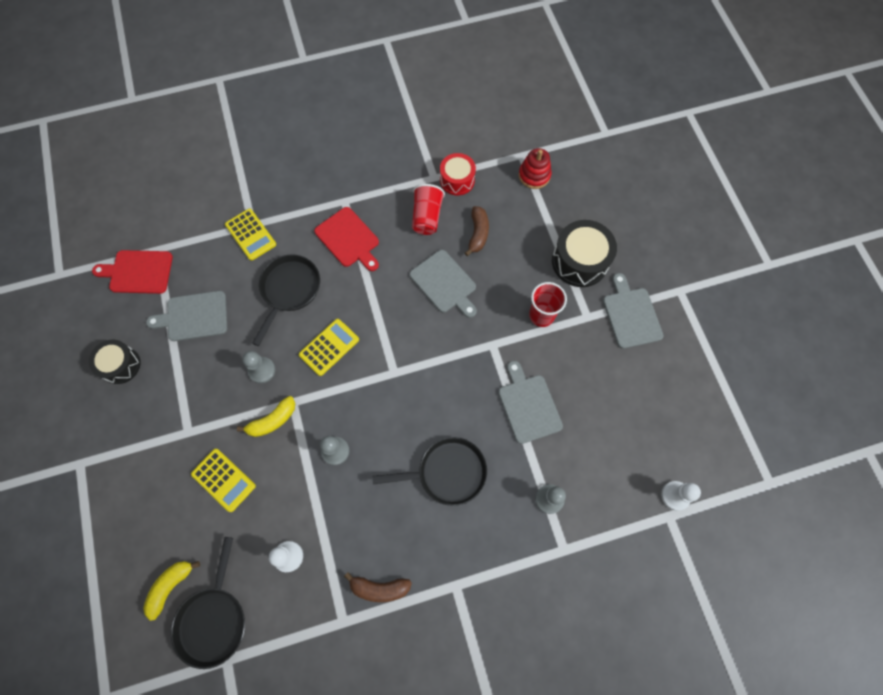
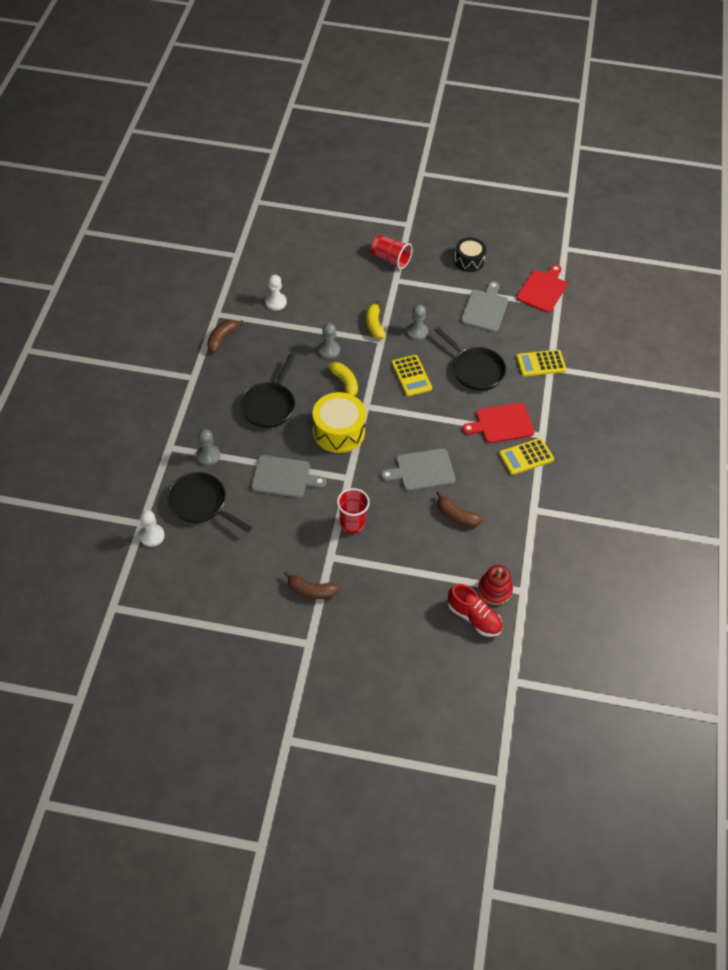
camera: 115 degrees right, 15 degrees down
yellow banana [143,561,200,621] -> yellow banana moved to [328,362,358,396]
black pan [171,537,245,669] -> black pan moved to [167,472,252,532]
yellow calculator [191,449,256,512] -> yellow calculator moved to [499,438,554,475]
red cup [412,184,445,235] -> red cup moved to [371,235,413,269]
red drum [440,153,476,195] -> none
black drum [552,220,617,287] -> none
grey cutting board [603,273,663,349] -> brown banana [284,571,339,599]
none -> yellow drum [313,392,366,453]
none -> red shoe [448,584,502,637]

